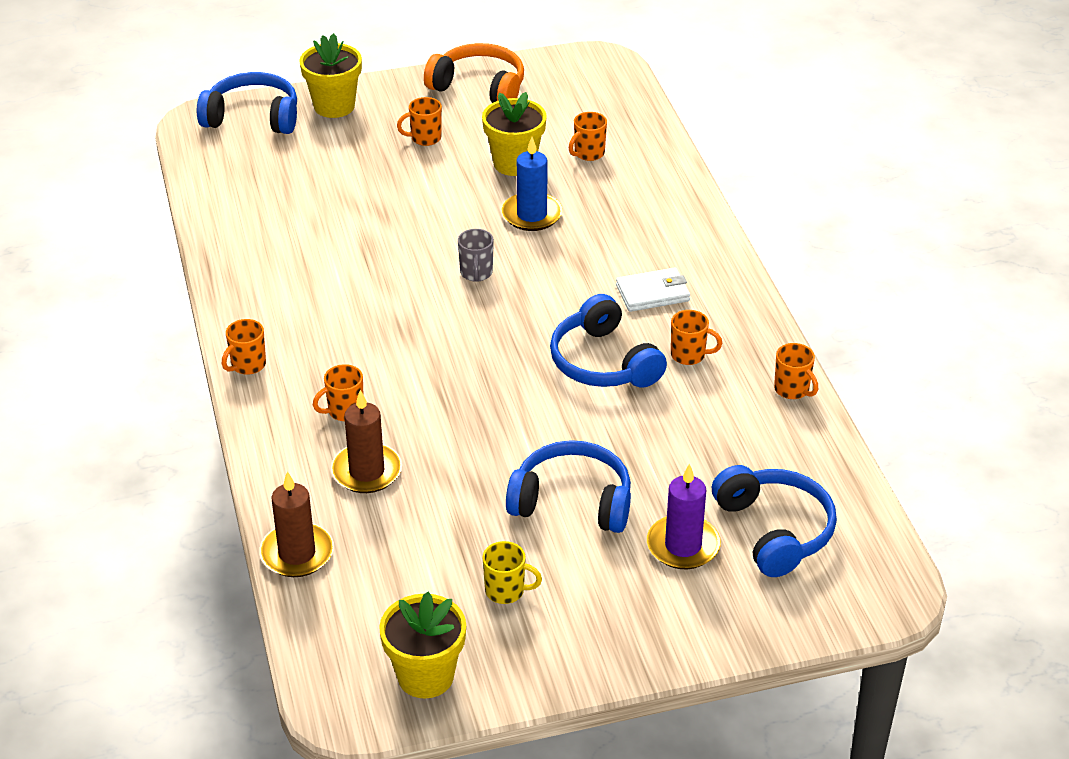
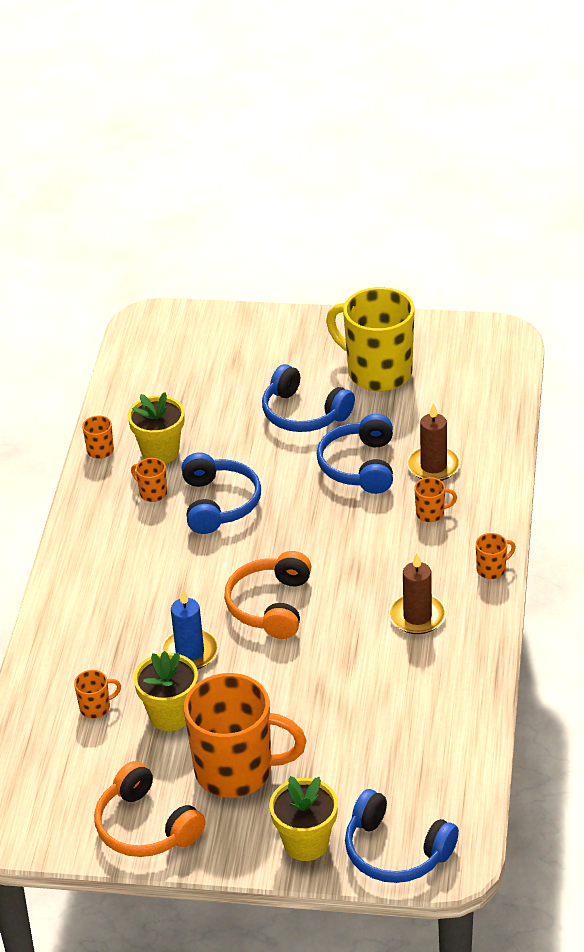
camera: 155 degrees left, 0 degrees up
brown candle [259,471,334,577] -> brown candle moved to [389,553,446,634]
yellow flower pot [379,592,466,698] -> yellow flower pot moved to [128,392,185,464]
orange mug [397,97,442,146] -> orange mug [184,673,306,798], size x2.46
grey mug [458,229,494,282] -> orange headphones [224,551,311,639]
yellow mug [482,541,542,604] -> yellow mug [326,287,415,391], size x2.46
white wallet [616,268,690,312] -> none
purple candle [647,463,721,569] -> none
blue headphones [712,465,837,577] -> blue headphones moved to [317,414,393,494]

